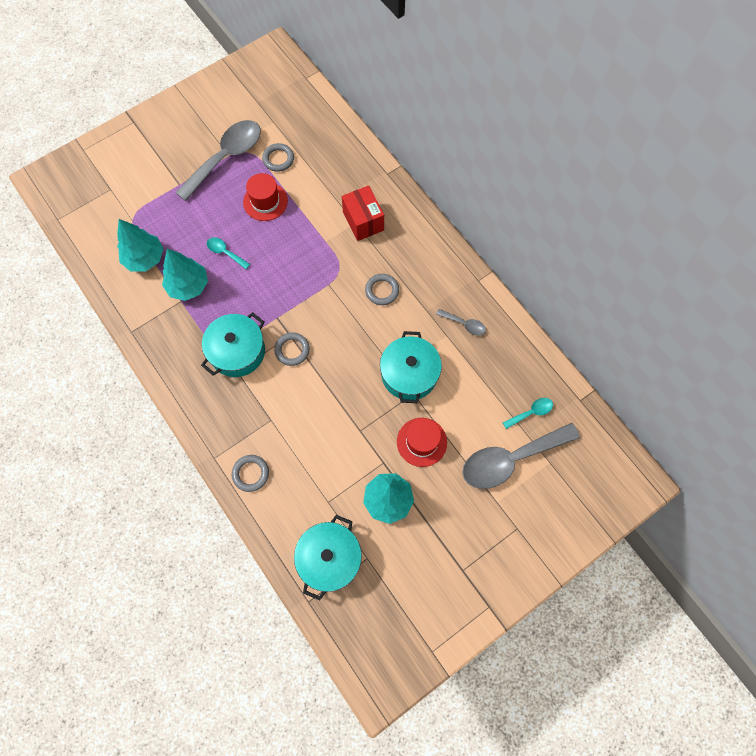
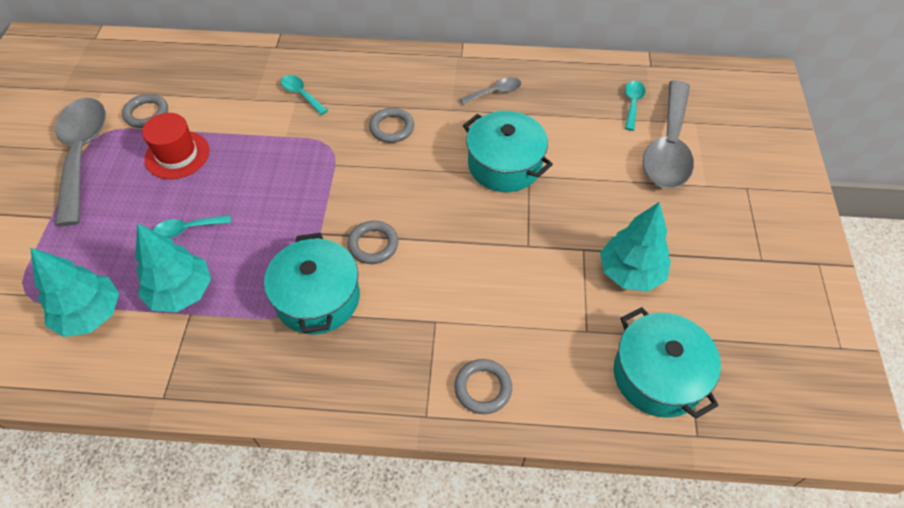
camera: 50 degrees left, 15 degrees down
red box [342,186,384,241] -> turquoise spoon [281,75,328,115]
red hat [397,418,447,467] -> none

